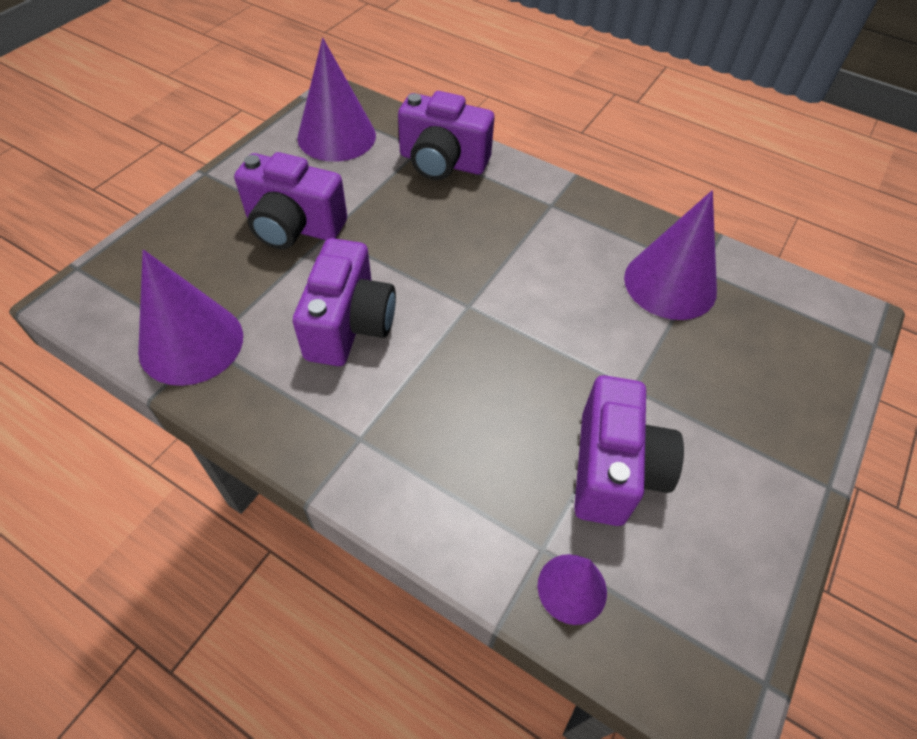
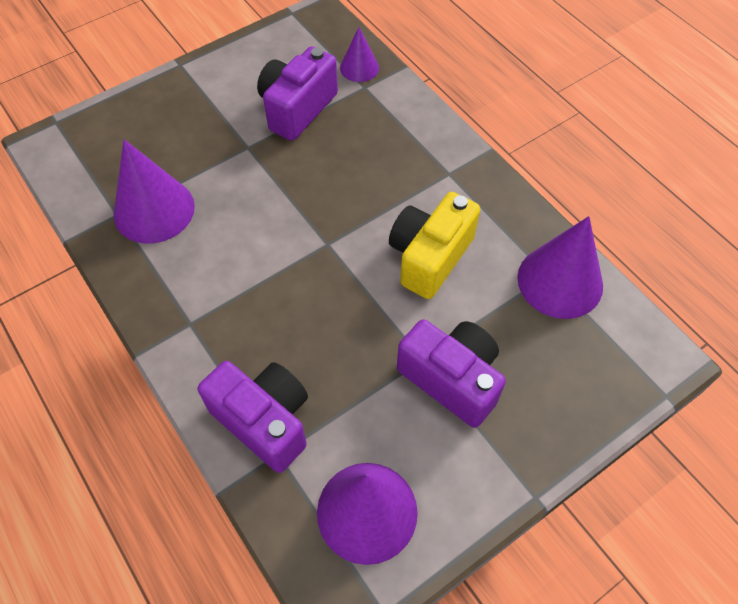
camera: 155 degrees left, 5 degrees up
purple camera [293,238,396,366] -> yellow camera [389,192,480,299]

